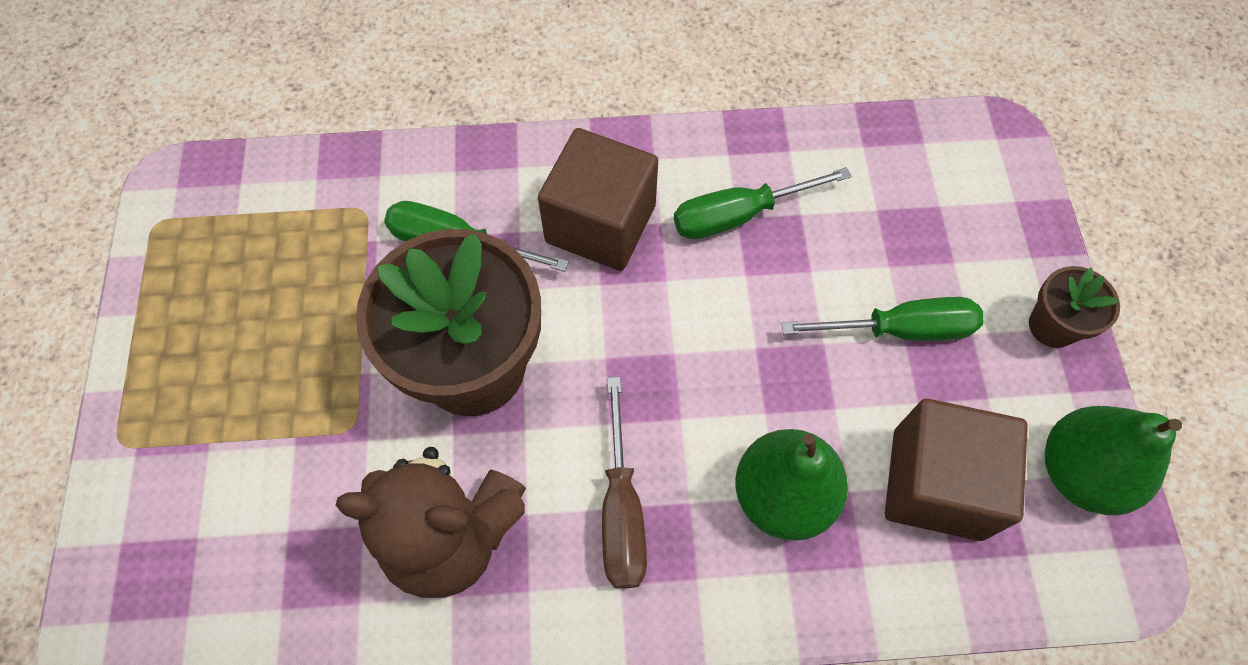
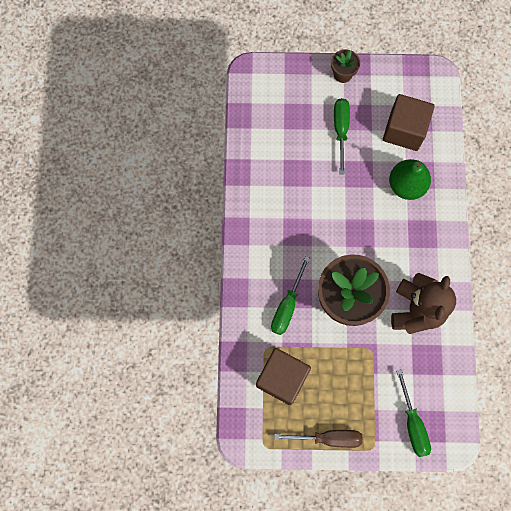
camera: 85 degrees left, 10 degrees up
brown cube [538,128,658,271] -> brown cube moved to [256,348,311,405]
brown screwdriver [602,377,647,589] -> brown screwdriver moved to [274,430,363,448]
green screwdriver [674,167,851,239] -> green screwdriver moved to [396,369,431,457]
green pear [1045,406,1182,516] -> none

